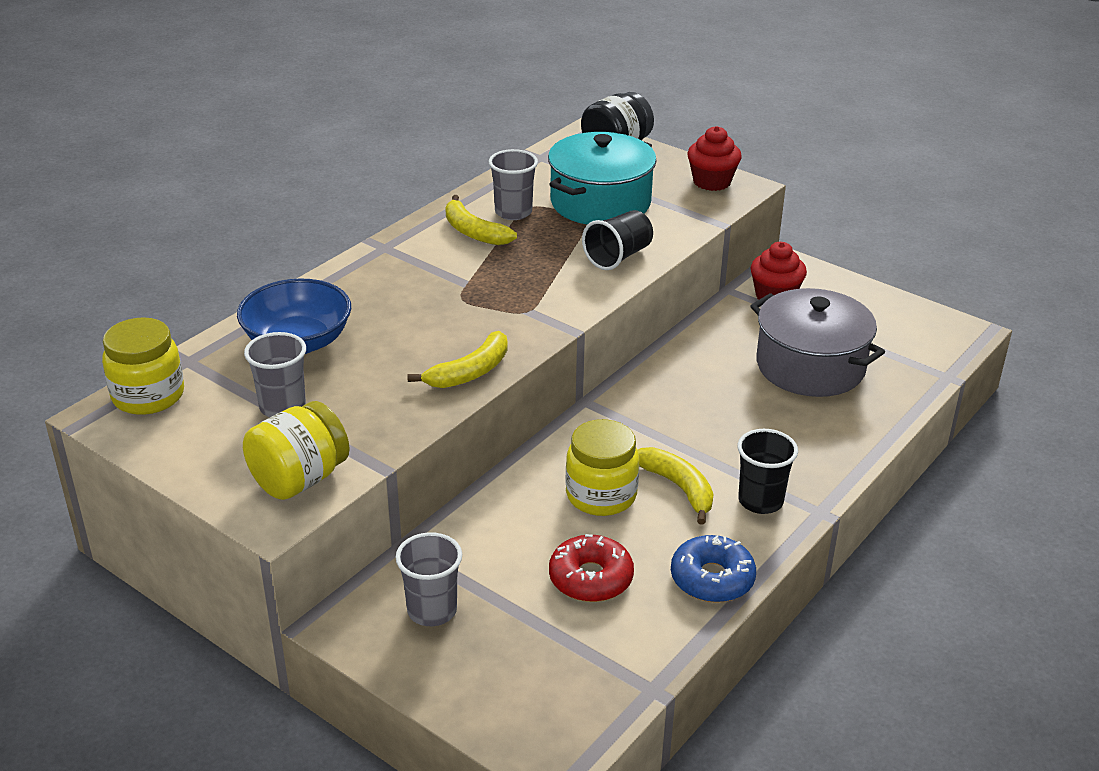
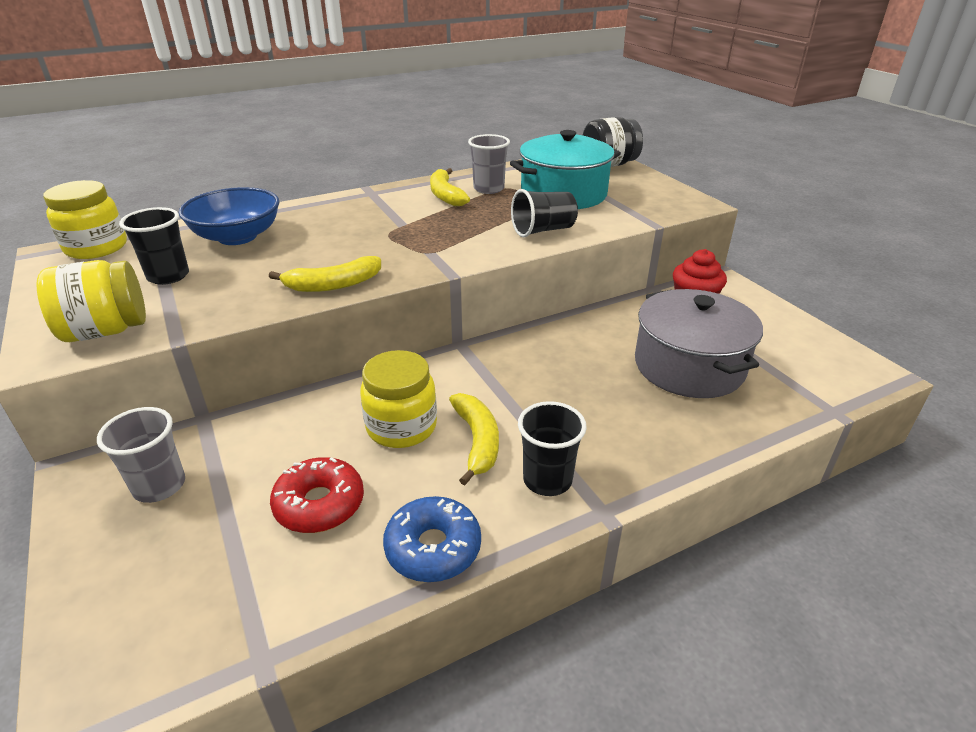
camera: 25 degrees right, 0 degrees up
grey cup [244,332,306,417] -> black cup [119,207,189,285]
red cupcake [687,126,742,191] -> none

